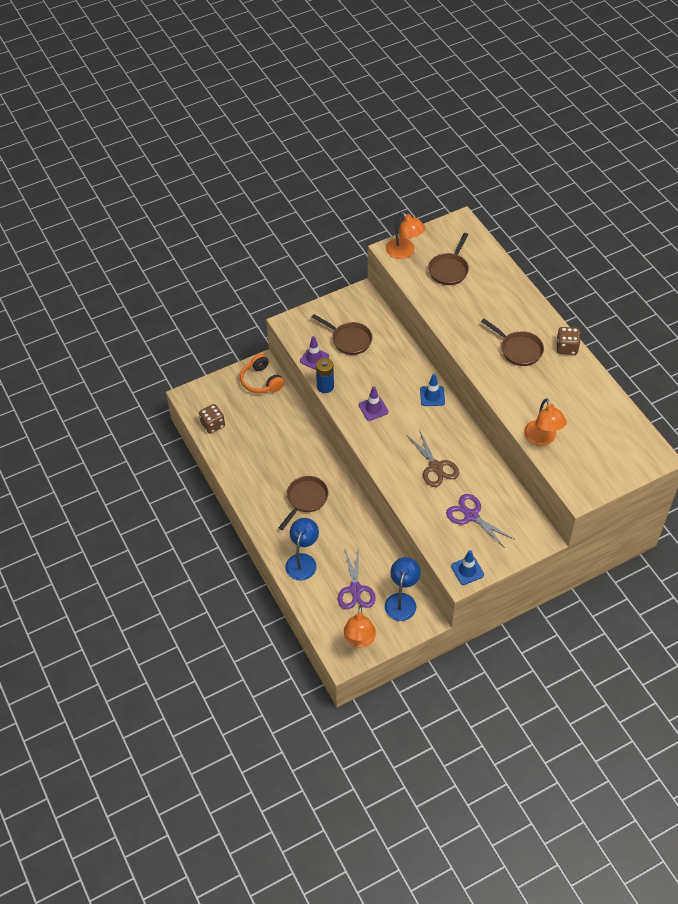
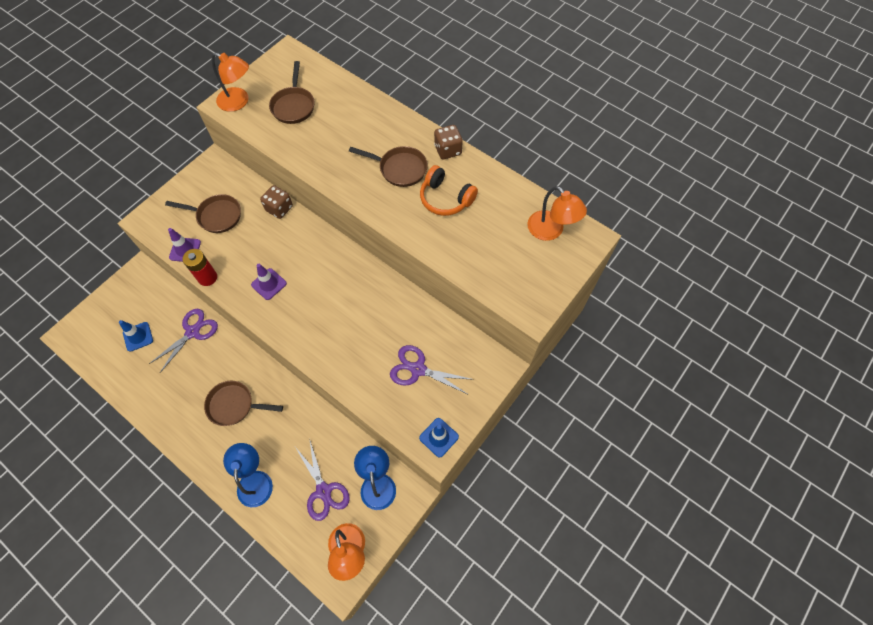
camera: 25 degrees left, 10 degrees up
brown dice [199,404,225,434] -> brown dice moved to [260,185,293,219]
orange headphones [240,354,285,393] -> orange headphones moved to [420,165,478,216]
brown pan [278,476,329,530] -> brown pan turned 90 degrees counterclockwise [204,381,283,426]
blue battery [316,358,334,393] -> red battery [183,249,217,286]
brown scissors [407,430,460,487] -> none
blue traffic cone [420,374,445,406] -> blue traffic cone moved to [119,320,153,352]
orange lamp [524,398,567,446] -> orange lamp moved to [527,186,587,241]
none -> purple scissors [149,309,218,373]

